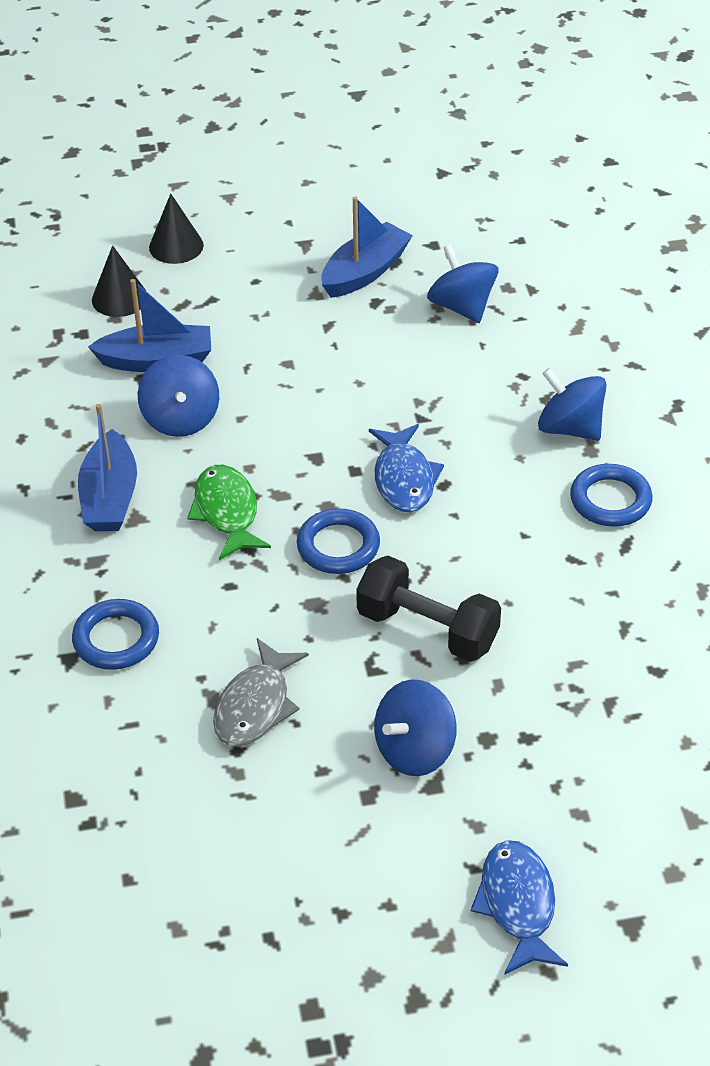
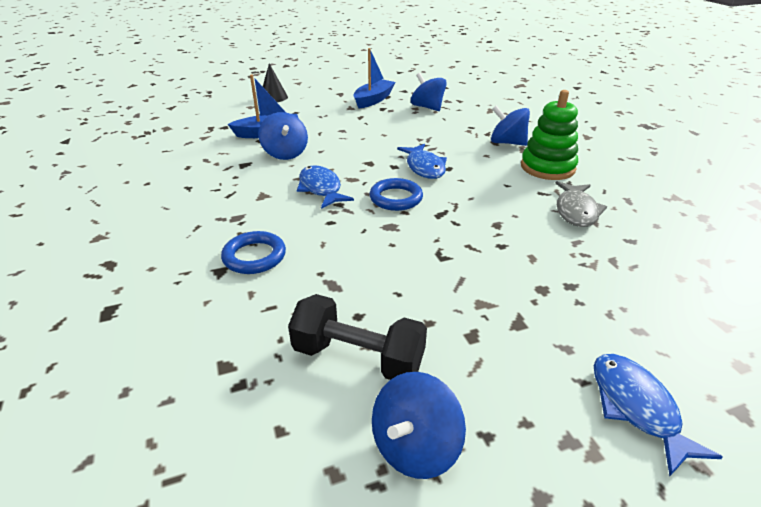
camera: 10 degrees left, 10 degrees down
blue boat [78,404,137,531] -> none
black cone [92,245,146,317] -> none
green fish [187,465,271,560] -> blue fish [297,165,354,209]
grey fish [213,638,309,747] -> grey fish moved to [555,181,607,227]
black dumbbell [356,556,501,662] -> black dumbbell moved to [288,294,427,380]
blue spinning top [374,679,457,776] -> blue spinning top moved to [372,372,466,479]
blue ring [570,464,653,527] -> green stacking toy [521,90,578,180]

